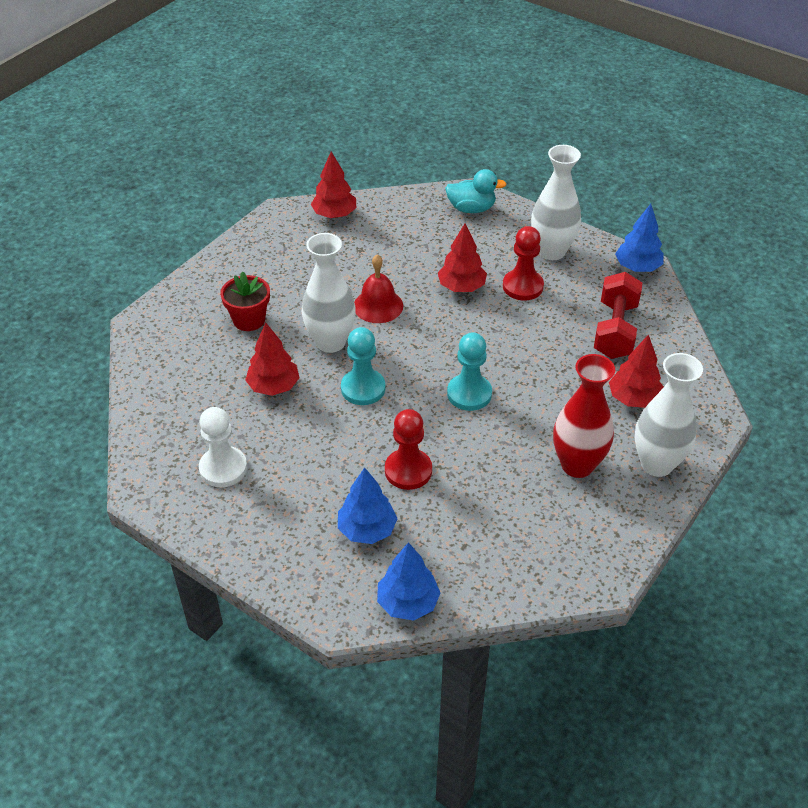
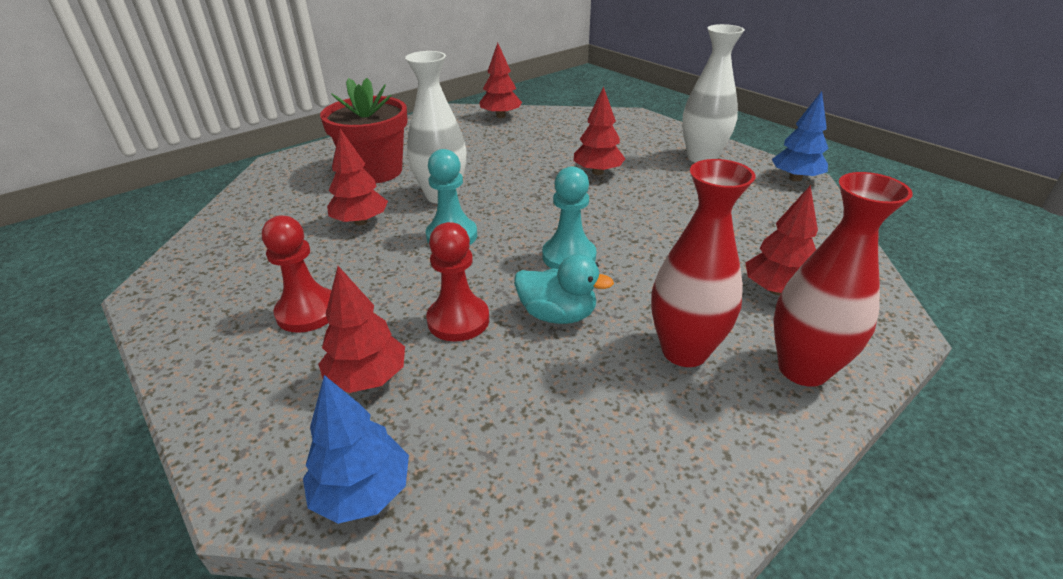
camera: 15 degrees right, 10 degrees down
white pawn [199,407,247,487] -> none
red flower pot [220,271,270,331] -> red flower pot [320,78,408,183], size x1.62
blue tree [338,468,398,544] -> red tree [318,266,405,393]
red bell [354,254,403,323] -> none
turquoise duck [445,169,506,213] -> turquoise duck moved to [514,254,614,324]
red pawn [503,226,544,301] -> red pawn moved to [262,215,331,333]
red dumbbell [594,272,642,359] -> none
white vase [635,353,703,477] -> red vase [774,172,913,387]

